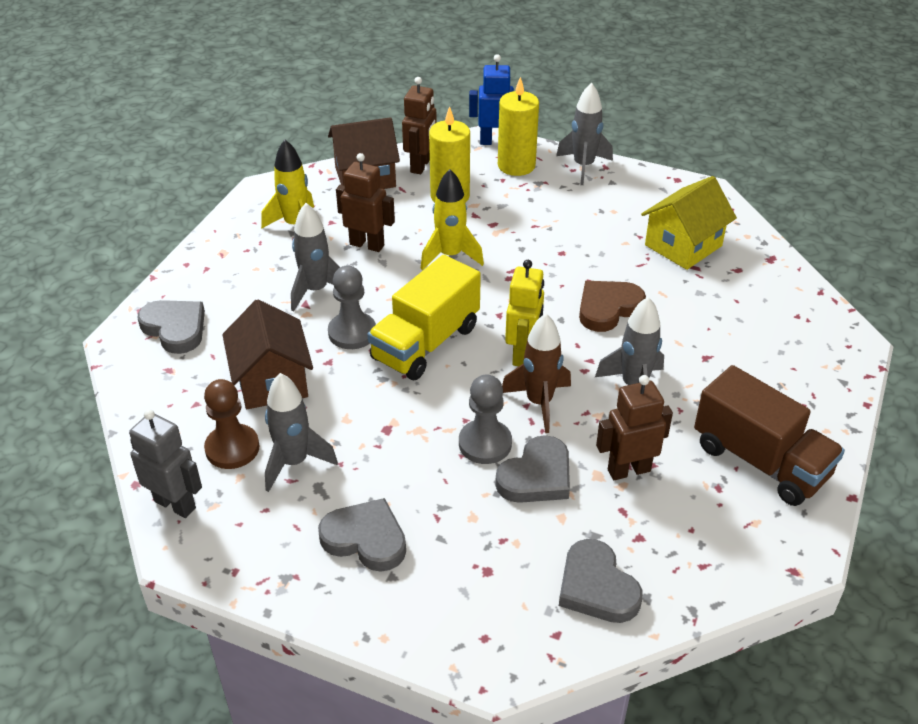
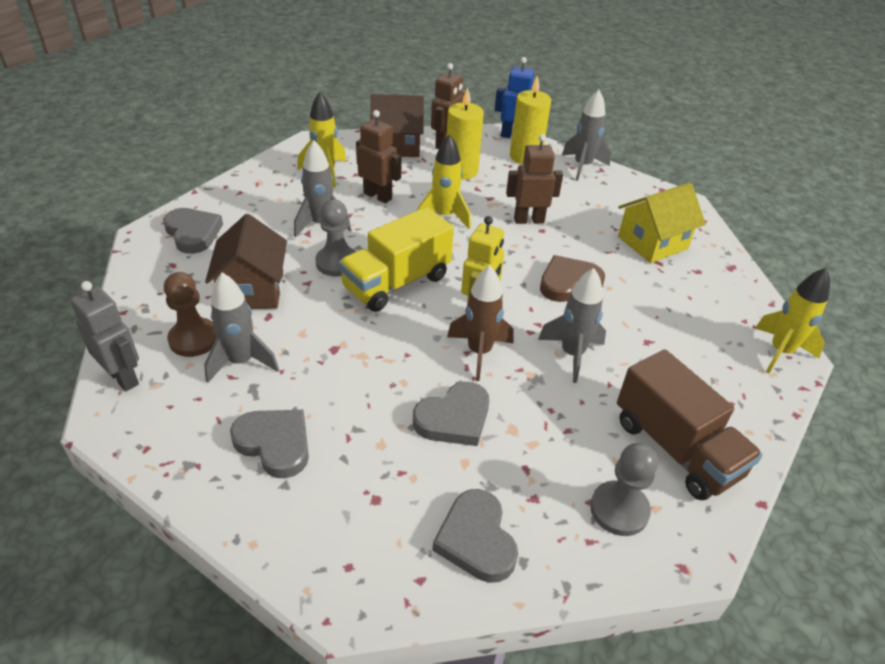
camera: 10 degrees right, 0 degrees up
grey pawn [459,374,512,464] -> grey pawn moved to [590,443,658,536]
brown robot [596,375,673,480] -> brown robot moved to [506,134,563,224]
none -> yellow rocket [755,268,830,374]

